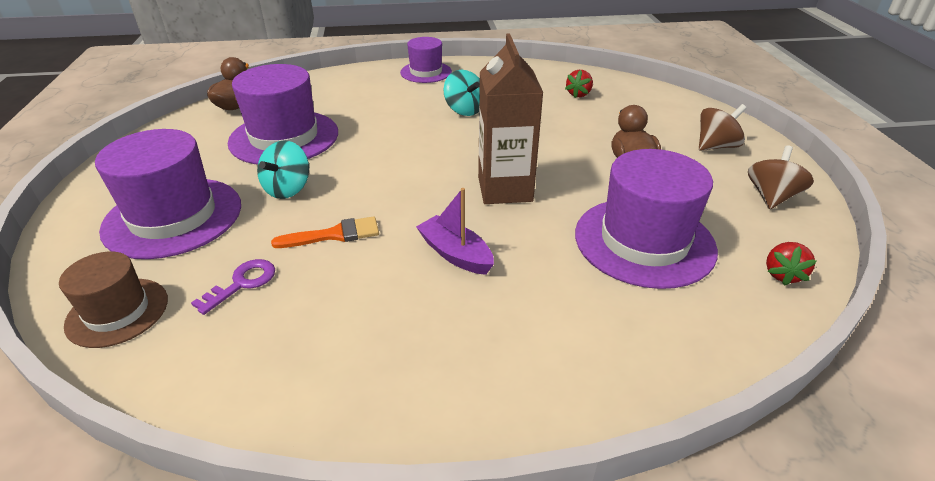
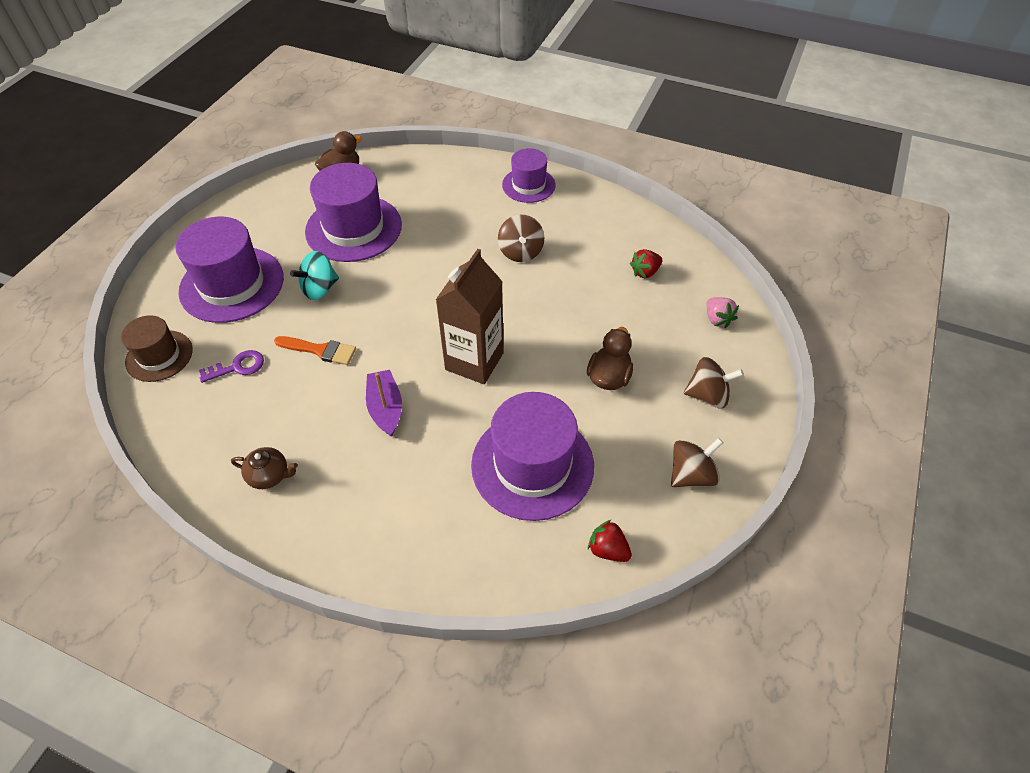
camera: 30 degrees right, 15 degrees up
turquoise spinning top [444,70,480,116] -> brown spinning top [498,215,544,262]
red strawberry [766,242,817,286] -> red strawberry turned 75 degrees clockwise [588,519,632,562]
none -> brown teapot [231,447,298,489]
none -> pink strawberry [706,297,739,328]

